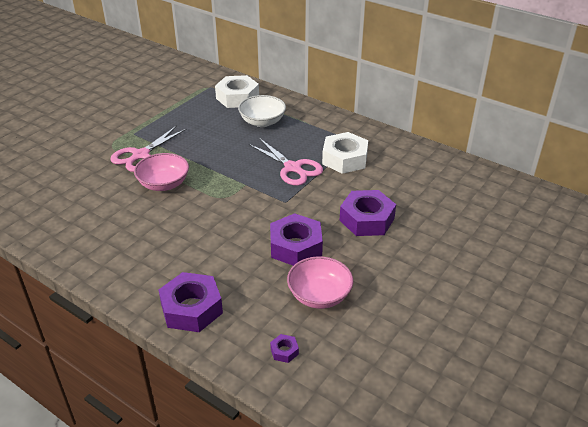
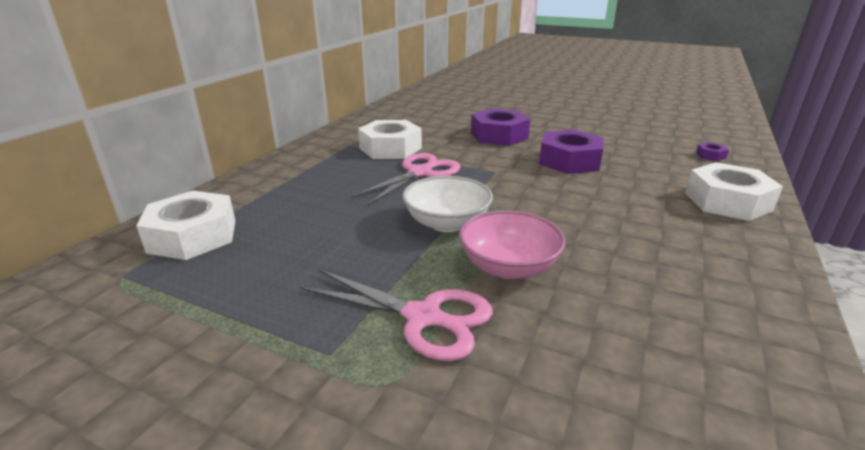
camera: 100 degrees left, 10 degrees down
purple nut [159,272,223,332] -> white nut [685,162,783,221]
white bowl [238,95,286,127] -> white bowl moved to [402,176,493,232]
pink bowl [287,256,353,309] -> none

